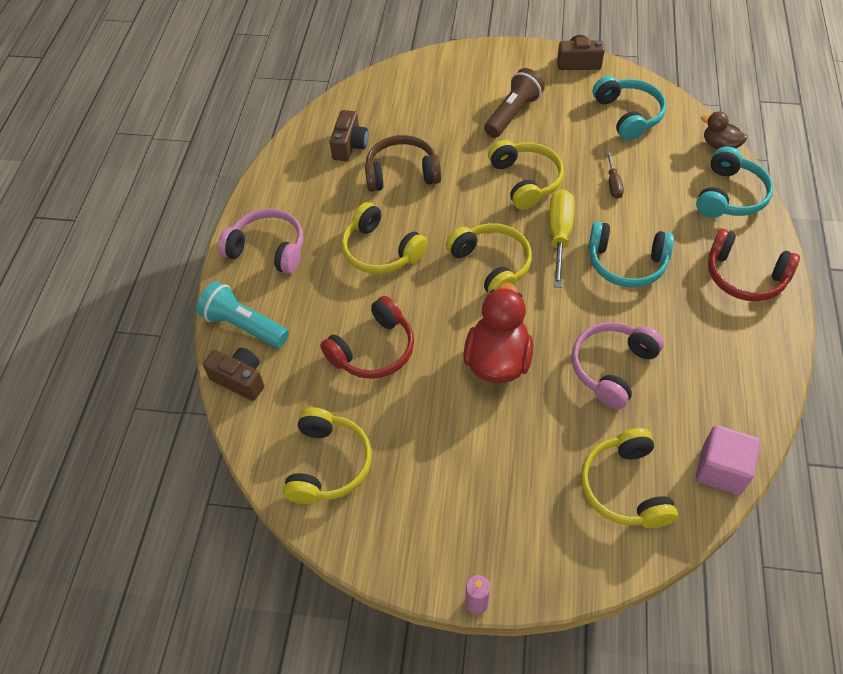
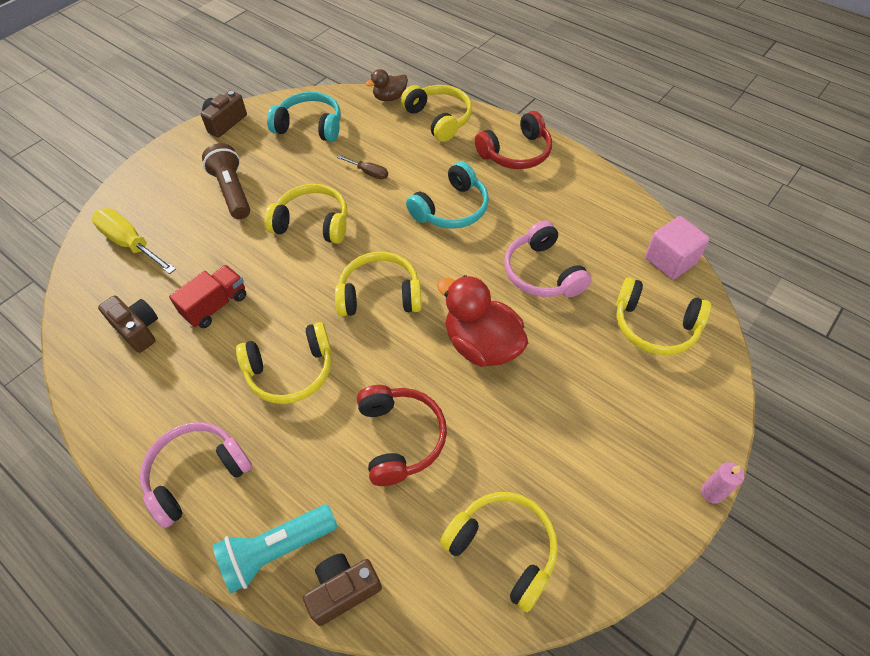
camera: 60 degrees left, 0 degrees up
brown headphones [365,135,441,192] -> red truck [169,265,246,328]
yellow screwdriver [549,189,574,288] -> yellow screwdriver moved to [92,208,176,274]
turquoise headphones [696,146,773,218] -> yellow headphones [401,85,472,142]

